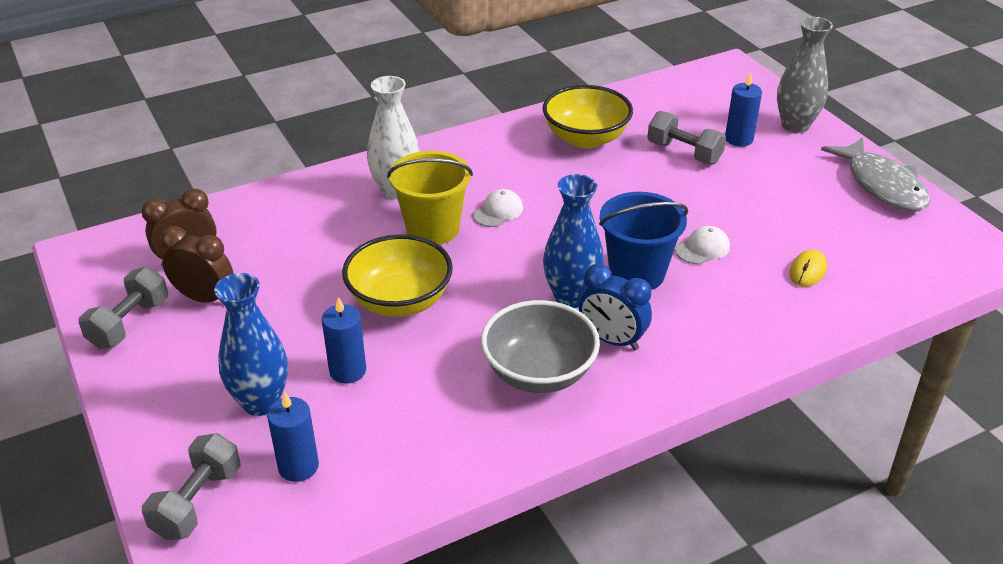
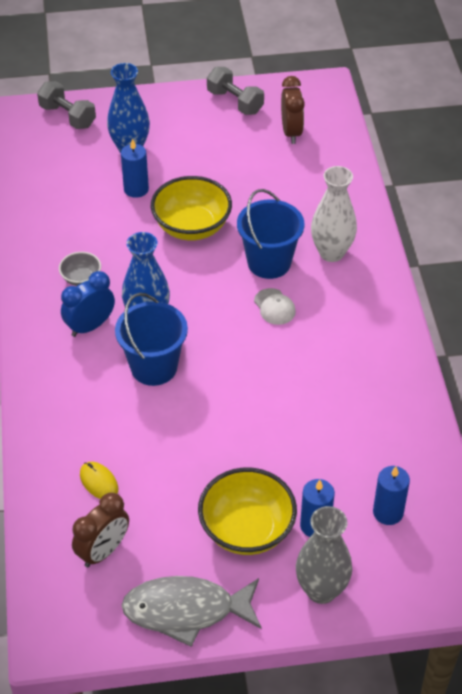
camera: 110 degrees right, 10 degrees up
brown clock [160,226,233,303] -> brown clock moved to [72,493,129,567]
blue candle [267,391,319,482] -> blue candle moved to [373,466,410,525]
yellow bucket [387,151,473,245] -> blue bucket [237,189,305,279]
grey bowl [481,300,600,393] -> grey bowl [59,252,101,286], size x0.51
yellow bowl [542,85,633,149] -> yellow bowl moved to [198,467,297,555]
grey dumbbell [647,111,726,164] -> none
white cap [675,226,730,264] -> none

